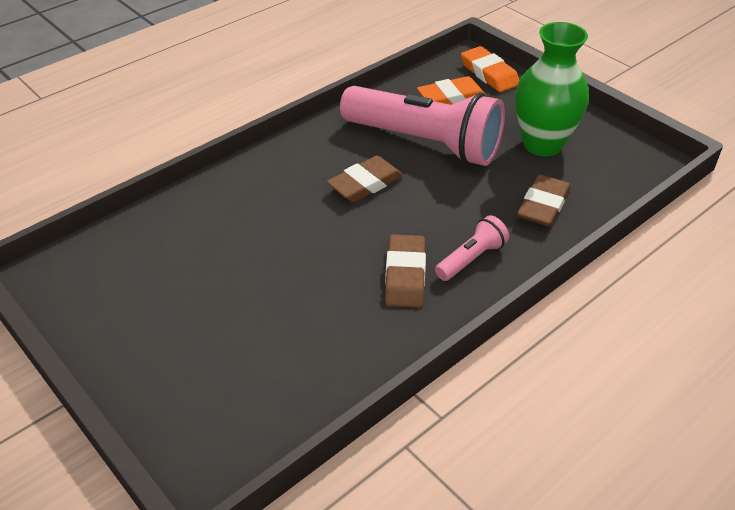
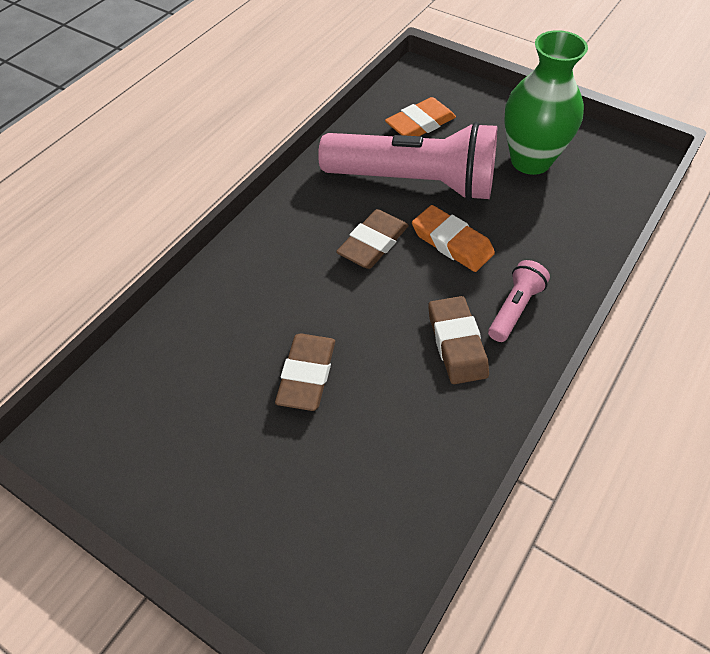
camera: 15 degrees left, 10 degrees up
orange eraser [461,46,519,92] -> orange eraser moved to [412,205,495,272]
brown eraser [517,174,571,227] -> brown eraser moved to [275,334,335,411]

